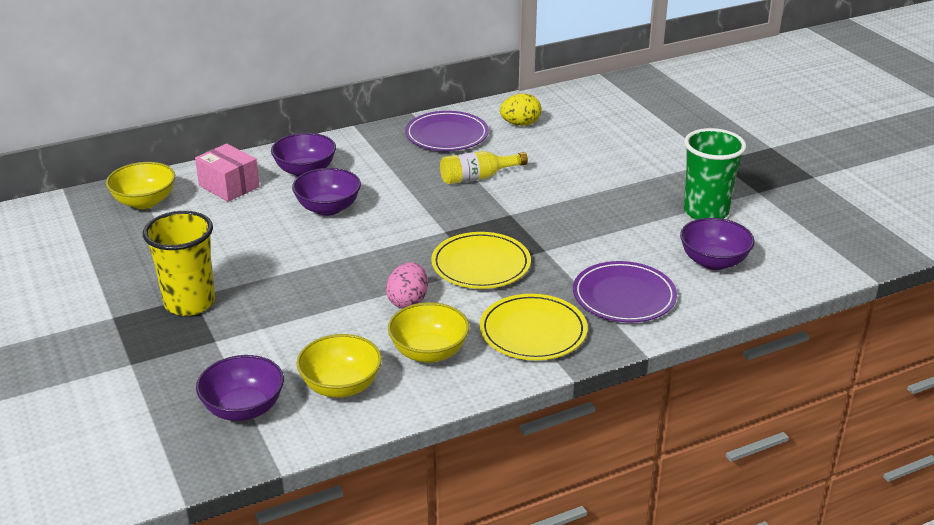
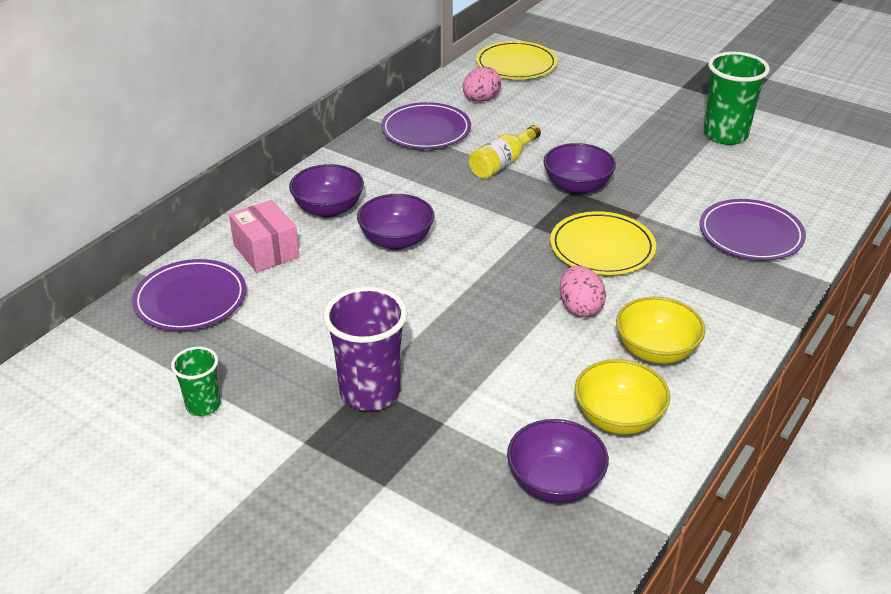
camera: 30 degrees left, 5 degrees up
yellow bowl [106,162,175,209] -> purple plate [132,259,246,331]
yellow cup [143,211,215,316] -> purple cup [323,287,407,411]
pink box [195,143,259,202] -> pink box turned 45 degrees clockwise [229,200,300,273]
yellow plate [480,294,588,360] -> yellow plate moved to [476,41,558,79]
yellow egg [500,94,541,126] -> pink egg [463,67,501,102]
purple bowl [680,218,755,270] -> purple bowl moved to [543,143,616,195]
none -> green cup [171,347,221,416]

